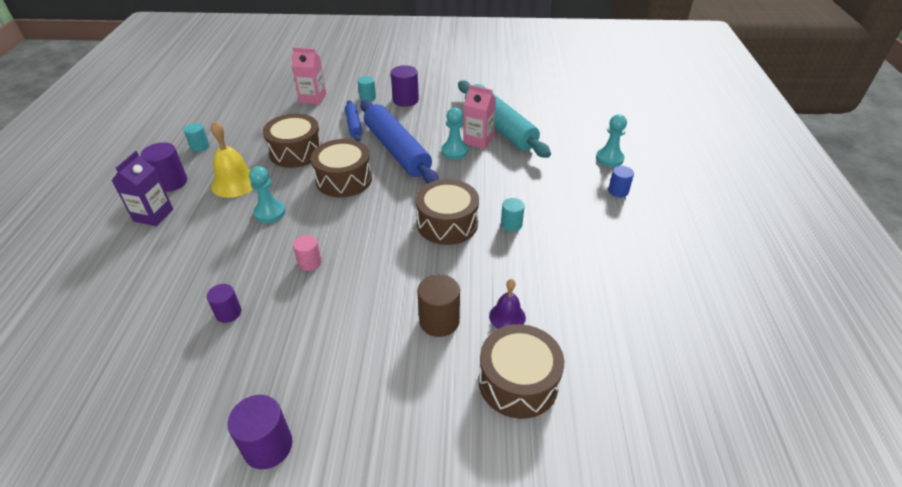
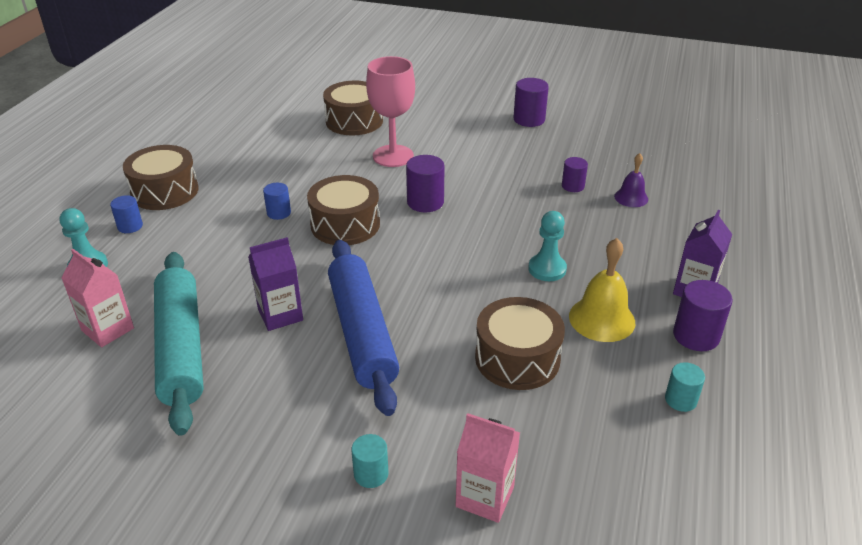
camera: 165 degrees left, 5 degrees down
pink cylinder [293,235,322,271] -> none
brown drum [311,139,372,197] -> brown drum moved to [123,145,199,210]
blue rolling pin [345,100,362,141] -> none
purple cylinder [391,65,419,107] -> purple cylinder moved to [406,155,445,212]
brown cylinder [417,274,460,337] -> pink goblet [366,56,415,167]
turquoise pawn [441,108,468,159] -> purple carton [248,237,303,331]
pink carton [463,84,496,149] -> pink carton moved to [61,249,134,347]
purple bell [489,279,526,329] -> purple bell moved to [614,153,648,207]
turquoise cylinder [501,198,525,232] -> blue cylinder [263,183,291,220]

